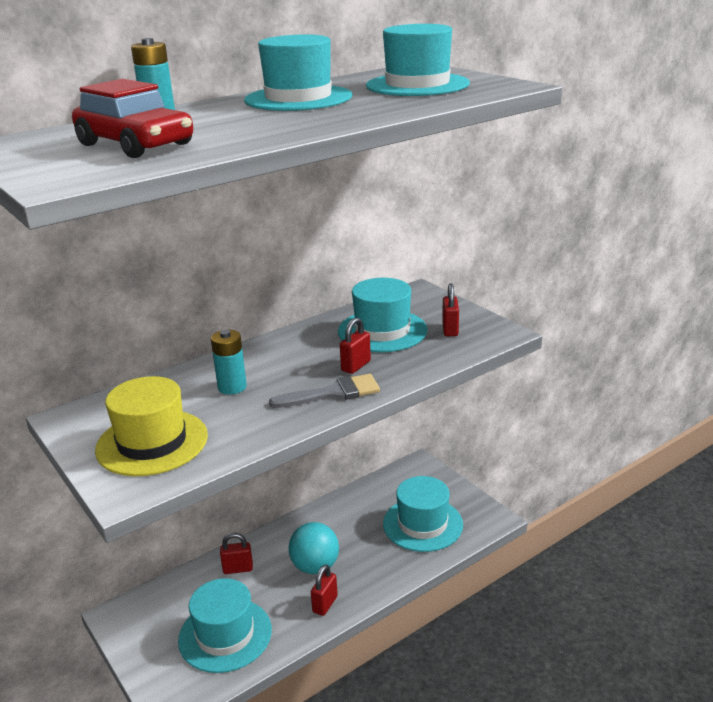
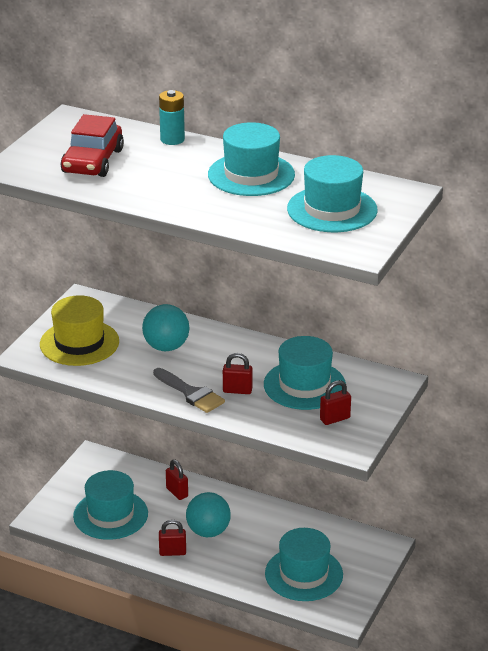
camera: 60 degrees right, 5 degrees up
turquoise battery [211,330,247,395] -> turquoise ball [142,304,190,351]

